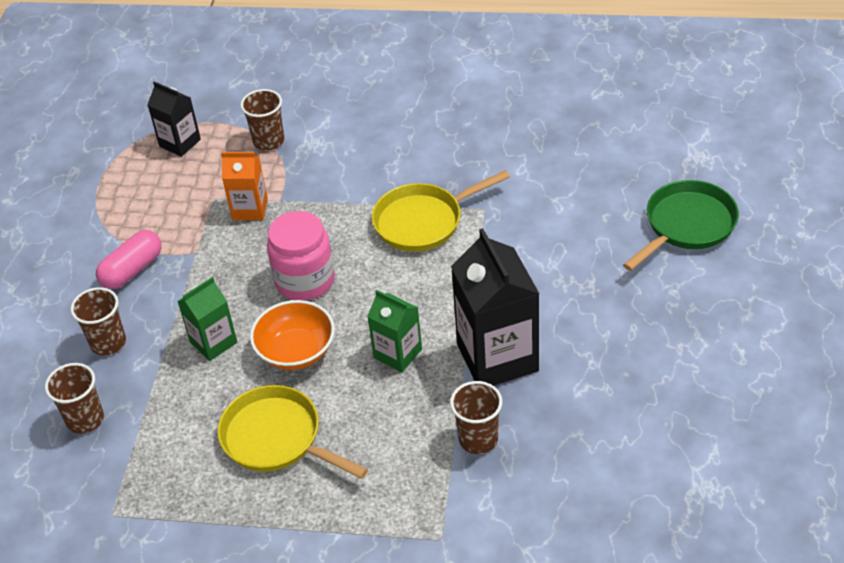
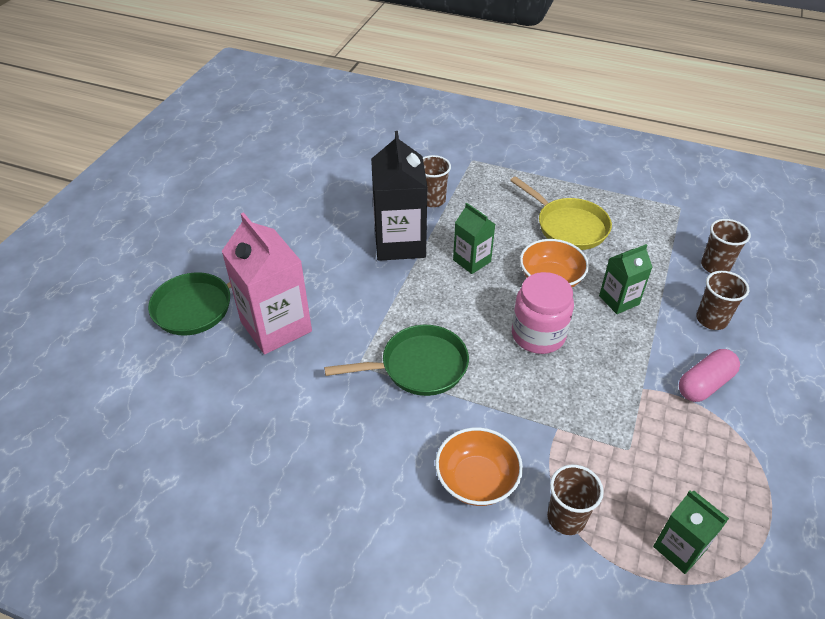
camera: 170 degrees left, 0 degrees up
black carton [147,81,201,157] -> green carton [653,490,729,574]
orange carton [221,152,268,220] -> none
yellow pan [372,170,510,252] -> green pan [324,325,469,396]
none -> pink carton [222,212,312,355]
none -> orange bowl [435,427,523,506]

